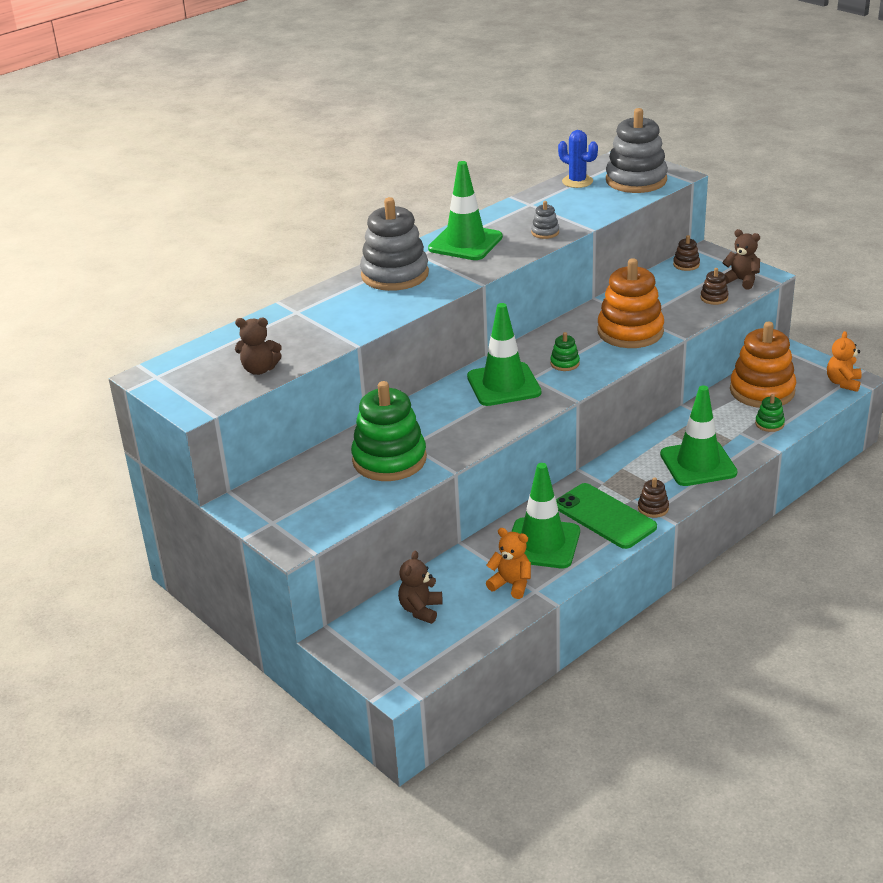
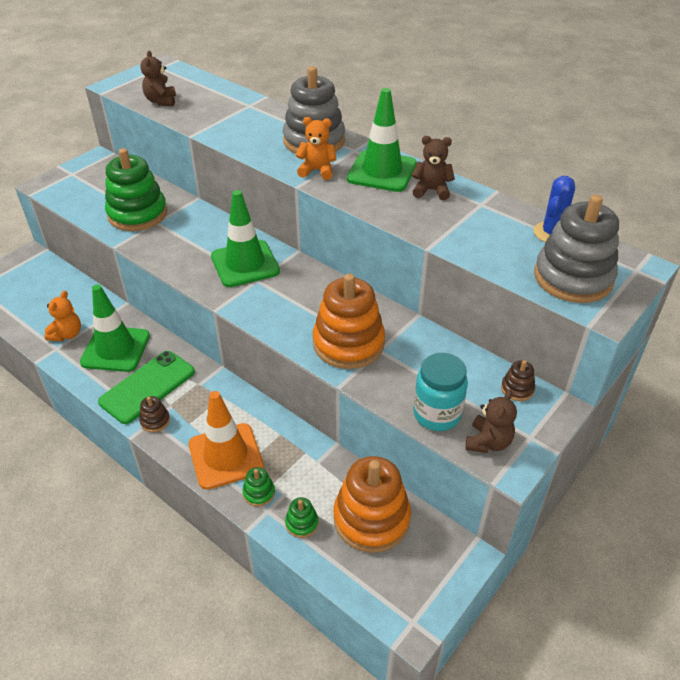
camera: 80 degrees right, 10 degrees up
brown teddy bear [398,551,442,624] -> brown teddy bear moved to [411,136,455,200]
grey stacking toy [531,201,559,239] -> none
green stacking toy [550,332,580,371] -> green stacking toy moved to [243,467,275,507]
green traffic cone [660,385,738,486] -> orange traffic cone [188,391,264,490]
brown stacking toy [700,268,729,305] -> turquoise jar [413,353,468,431]
orange teddy bear [827,331,862,392] -> orange teddy bear moved to [295,117,337,180]

